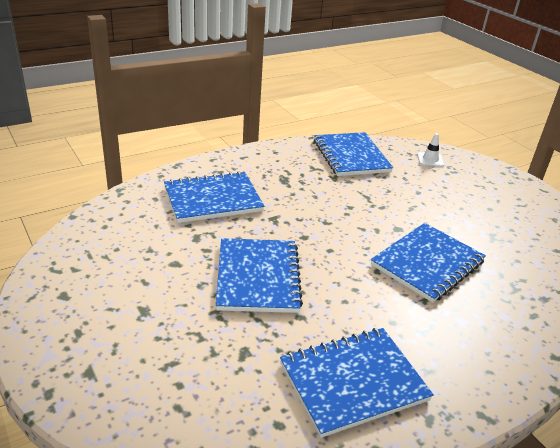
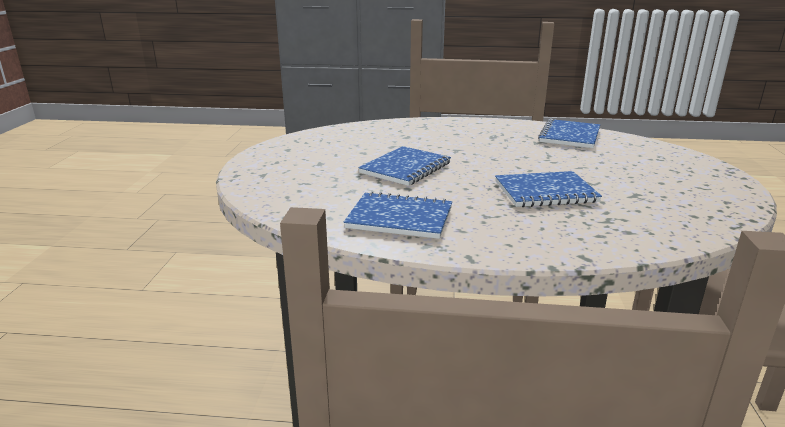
camera: 40 degrees right, 10 degrees down
blue notebook [164,171,264,223] -> none
white traffic cone [417,133,444,167] -> none

